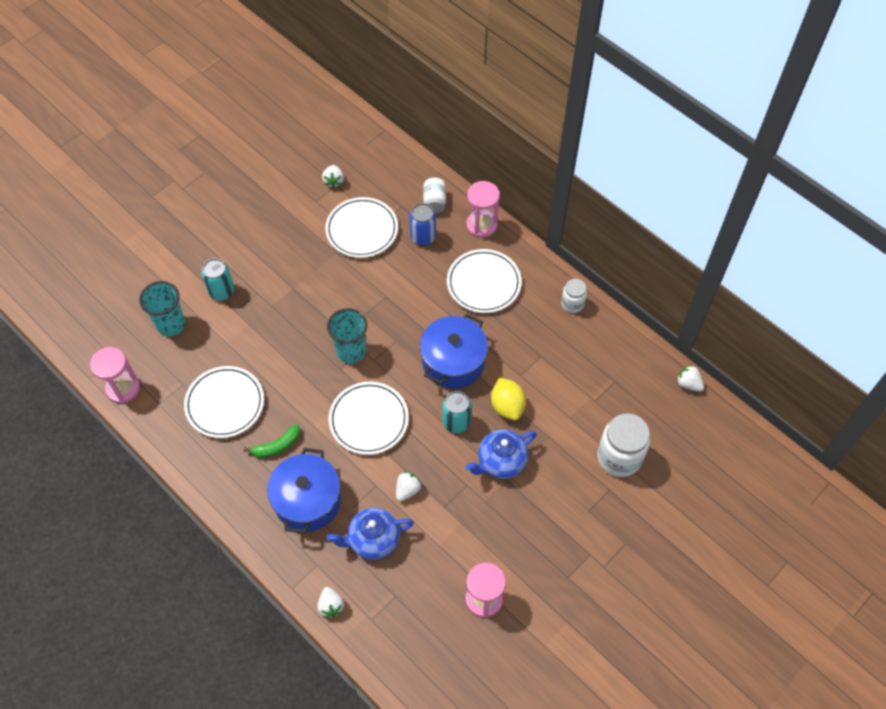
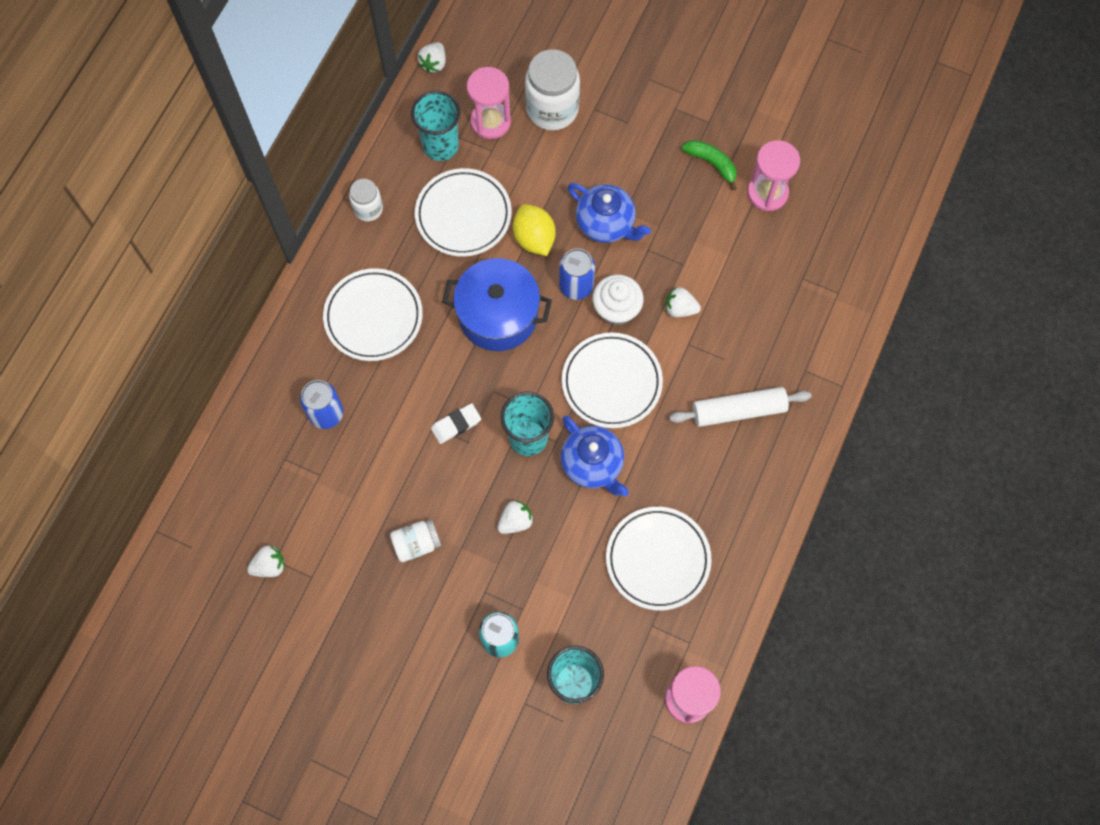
camera: 110 degrees left, 10 degrees up
green banana [244,424,300,458] -> green banana moved to [682,140,737,190]
blue pot [267,448,341,534] -> white rolling pin [669,387,812,427]
white strawberry [317,587,344,617] -> white strawberry moved to [497,500,534,534]
white plate [325,197,398,258] -> white plate moved to [415,168,512,257]
blue teapot [327,508,414,560] -> blue teapot moved to [561,416,629,496]
white jar [423,178,446,213] -> white jar moved to [390,520,441,562]
turquoise can [442,391,471,433] -> blue can [559,248,595,300]
pink hourglass [466,181,500,238] -> pink hourglass moved to [467,67,511,139]
yellow lemon [491,377,526,420] -> yellow lemon turned 75 degrees counterclockwise [513,204,556,256]
none -> turquoise cup [411,91,461,161]
none -> white eraser [431,403,481,444]
none -> white cupcake [592,275,644,325]

